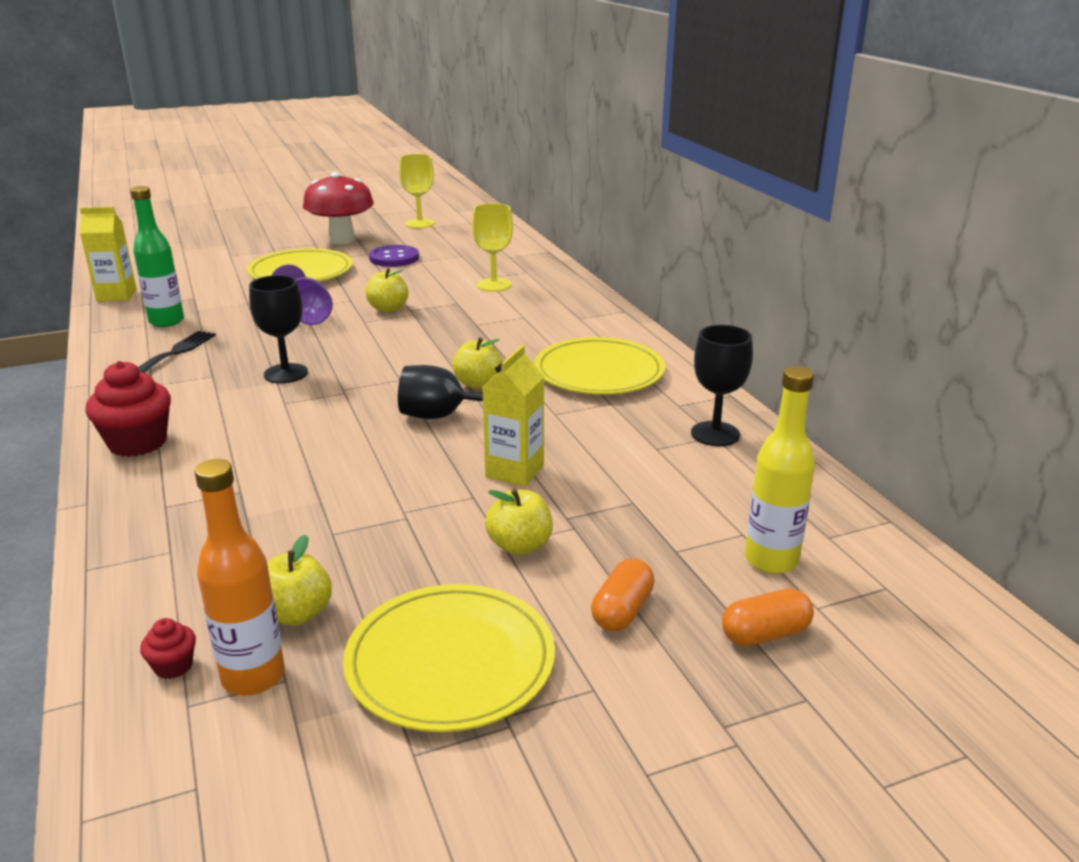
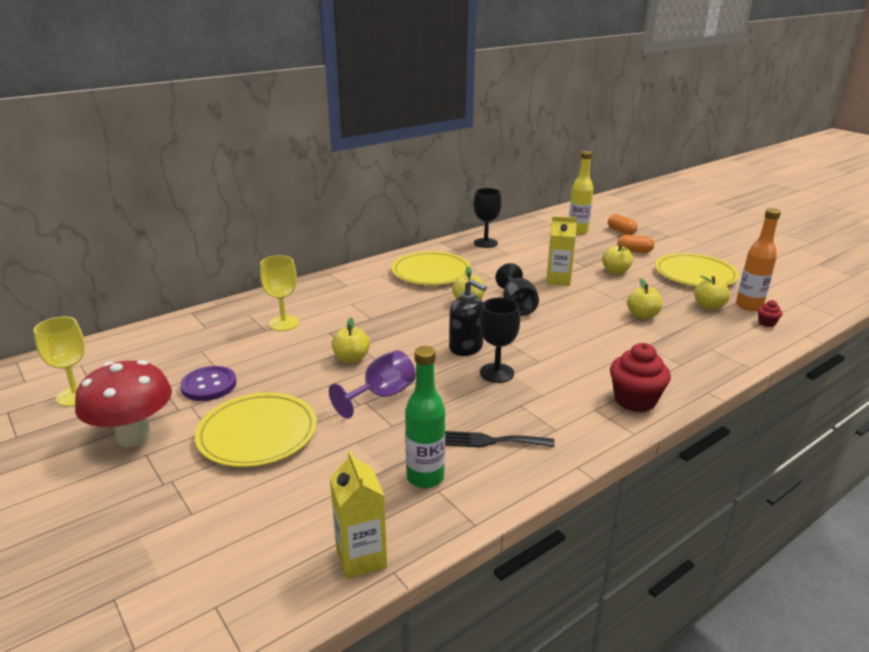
camera: 105 degrees left, 0 degrees up
none -> black soap dispenser [449,279,487,356]
none -> yellow apple [627,278,662,319]

